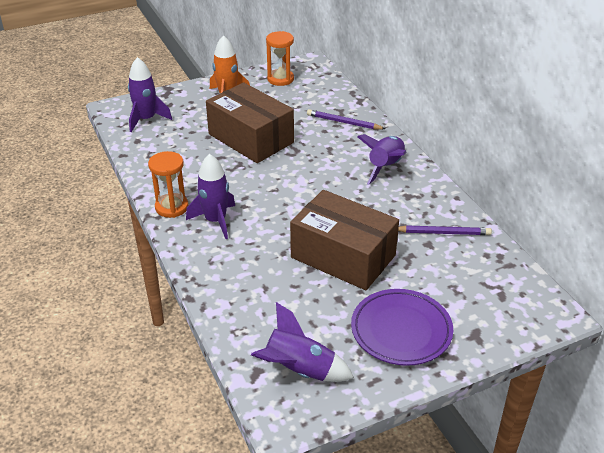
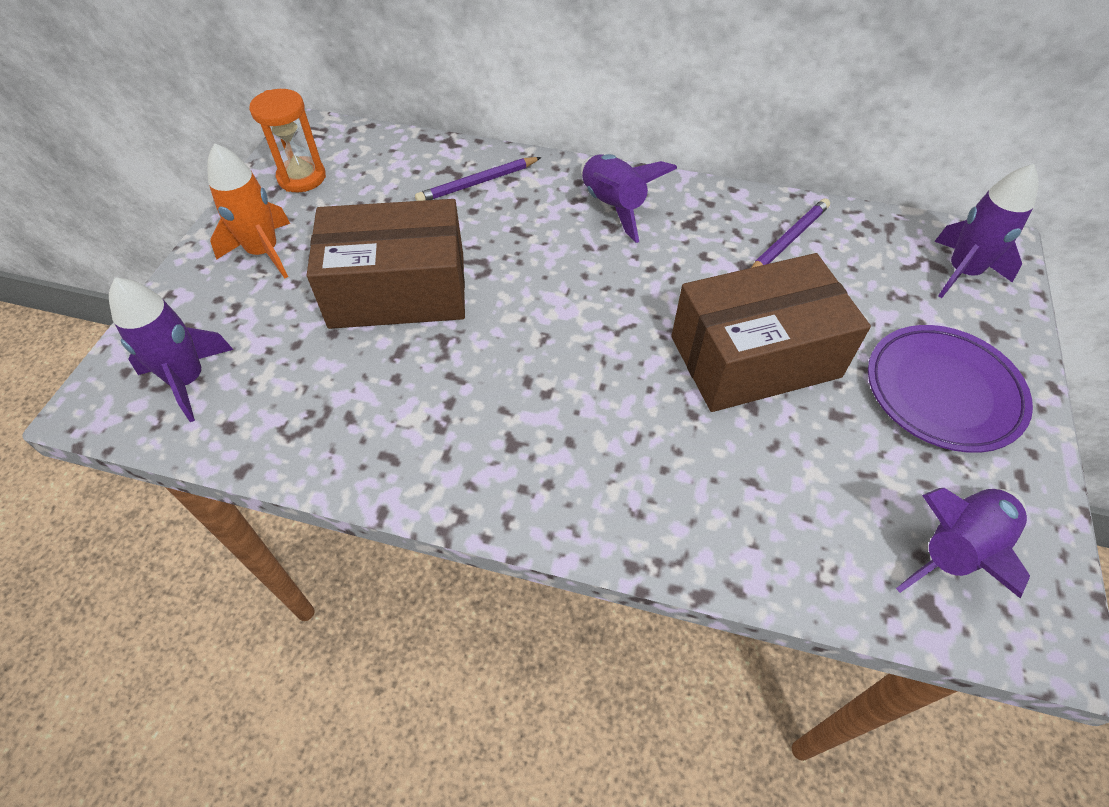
camera: 50 degrees left, 15 degrees up
orange hourglass [148,151,189,218] -> none
purple rocket [186,154,235,239] -> purple rocket moved to [934,164,1039,298]

